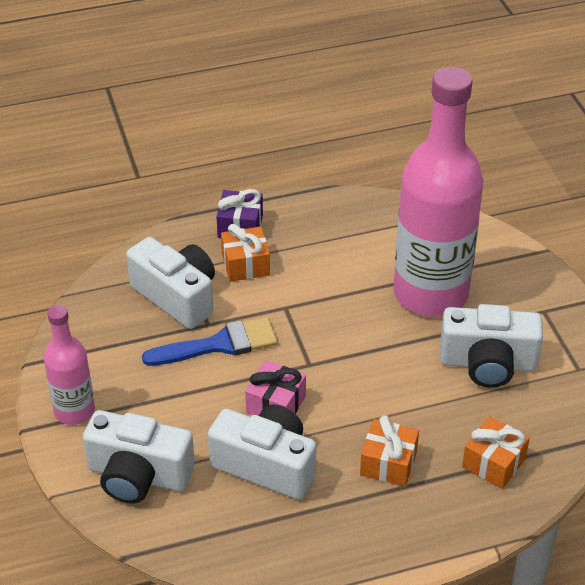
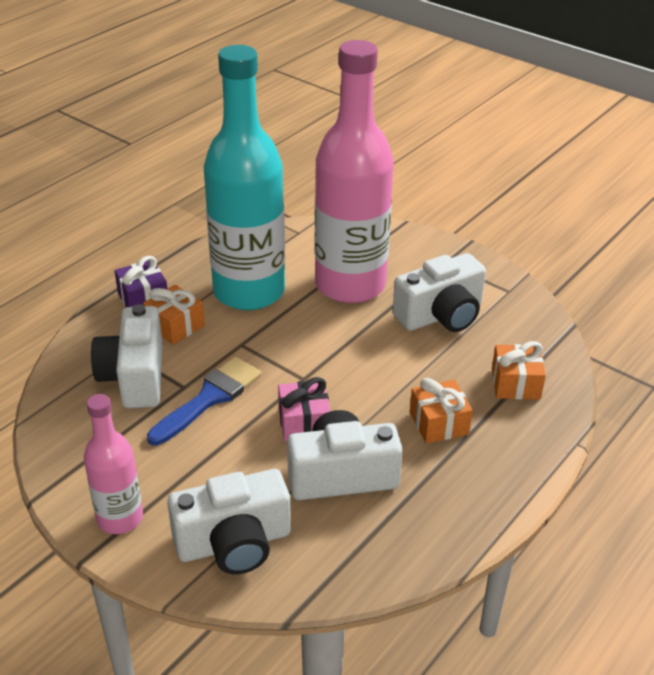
camera: 35 degrees left, 5 degrees down
white camera [126,237,215,329] -> white camera turned 105 degrees counterclockwise [91,304,163,408]
none -> turquoise bottle [204,45,285,310]

